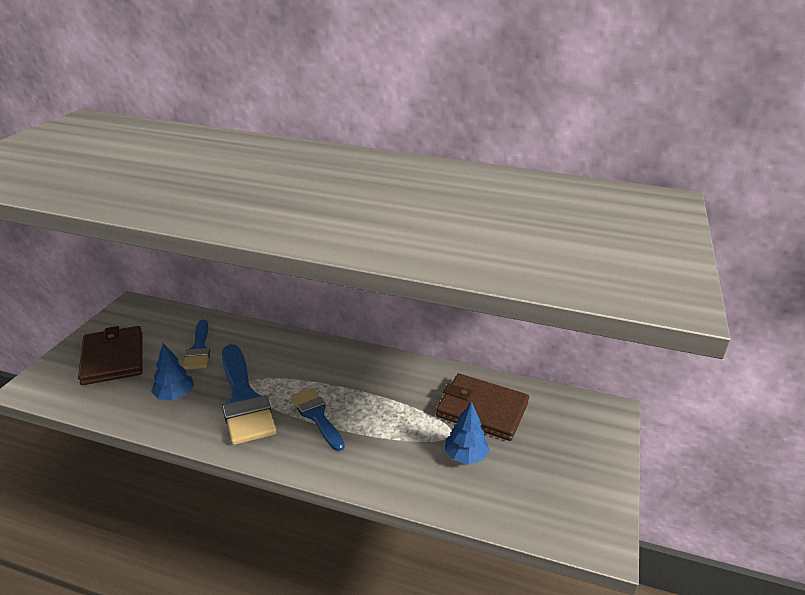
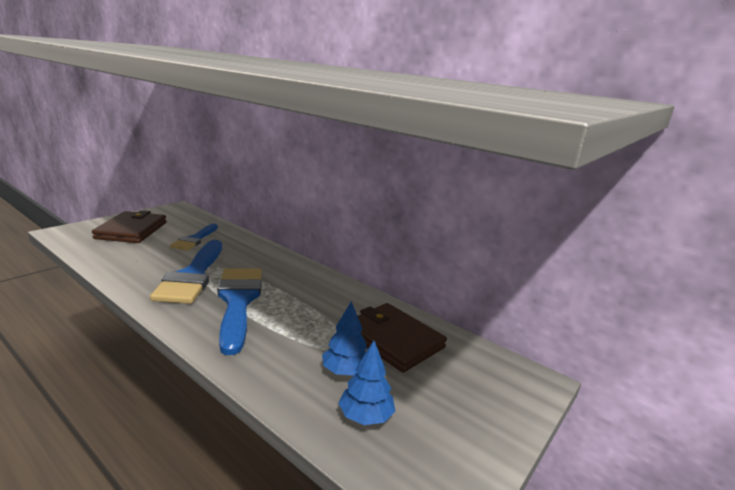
camera: 20 degrees right, 10 degrees down
blue tree [151,343,194,400] -> blue tree moved to [338,341,395,425]
blue brush [291,388,345,451] -> blue brush [217,268,262,355], size x1.68

